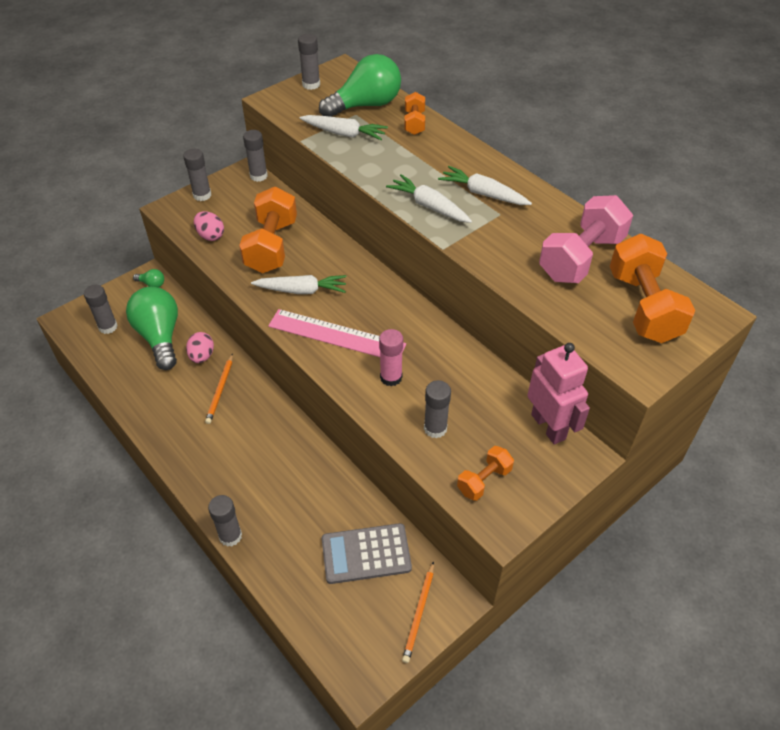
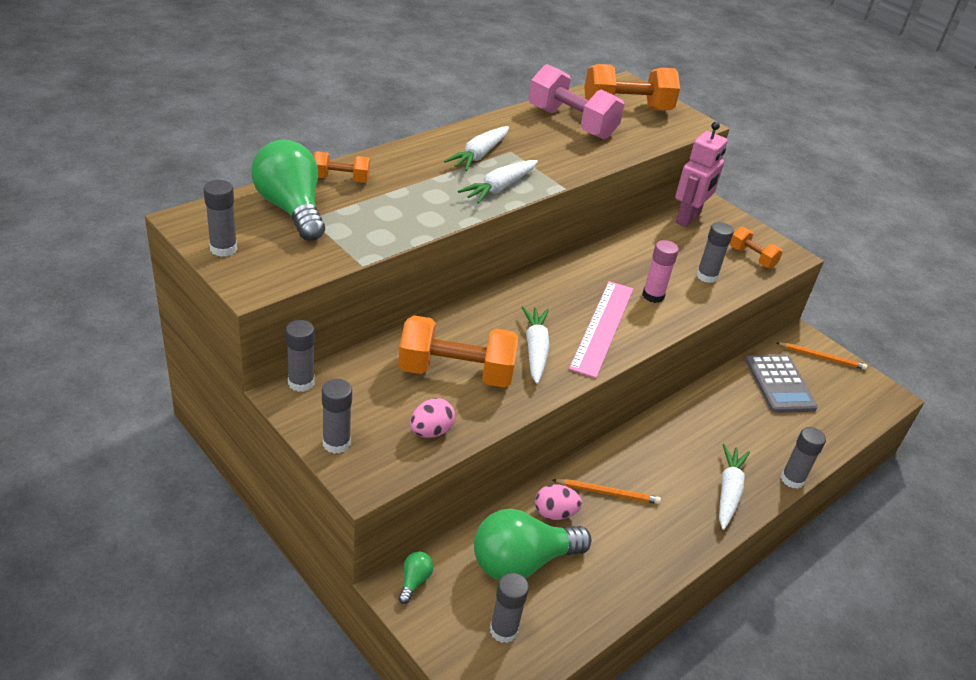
camera: 95 degrees left, 10 degrees down
white carrot [300,115,388,140] -> white carrot moved to [719,444,750,530]
pink robot [527,343,590,444] -> pink robot turned 150 degrees clockwise [675,122,727,227]

